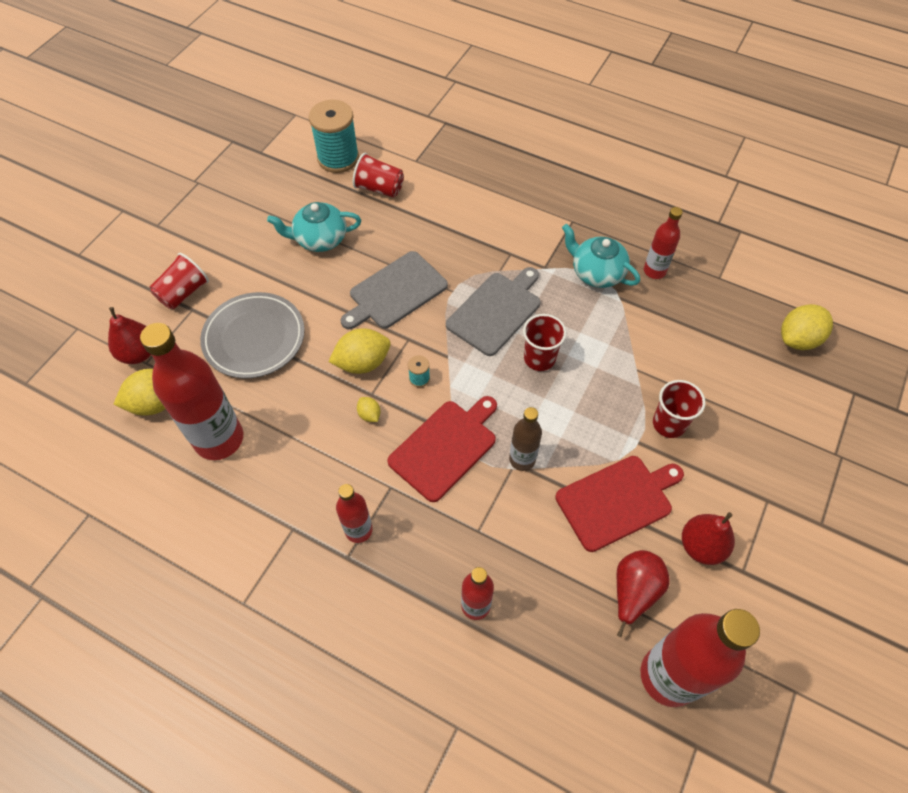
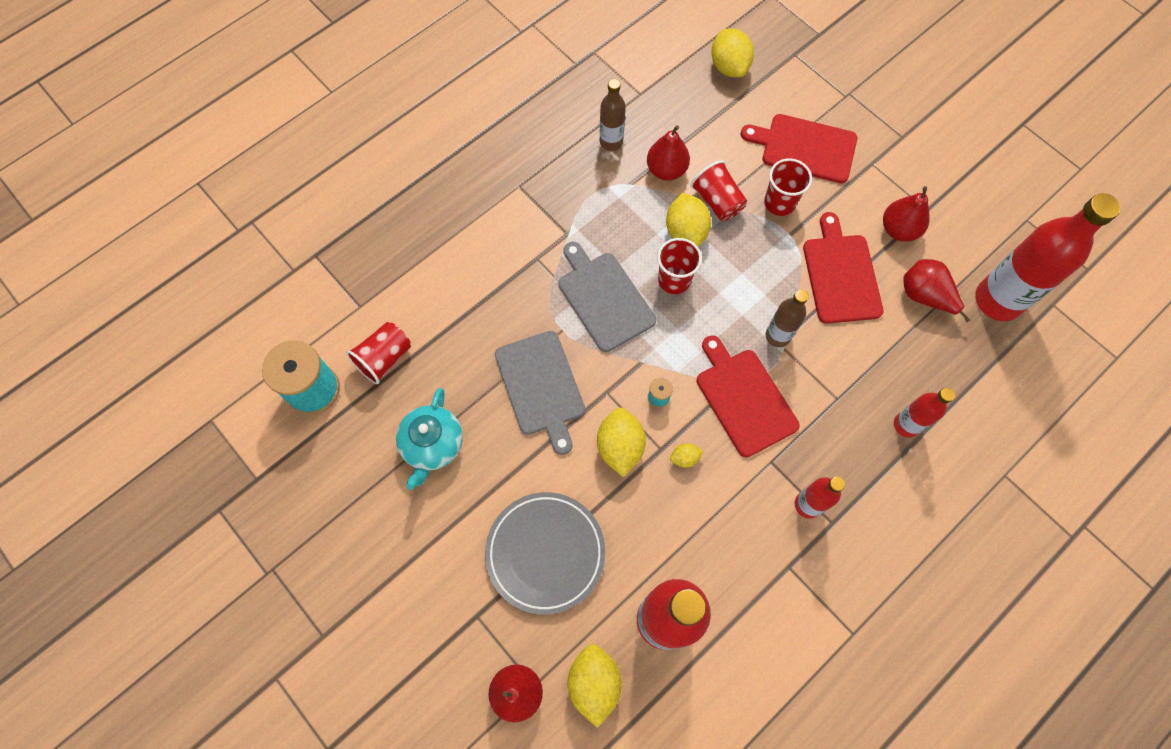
camera: 70 degrees left, 10 degrees up
red cup [150,253,209,309] -> red cup moved to [691,160,747,221]
turquoise teapot [562,224,640,288] -> none
red bottle [644,207,683,279] -> brown bottle [600,79,626,151]
none -> red pear [647,125,690,181]
none -> yellow lemon [666,192,711,247]
none -> red cutting board [741,114,857,183]

